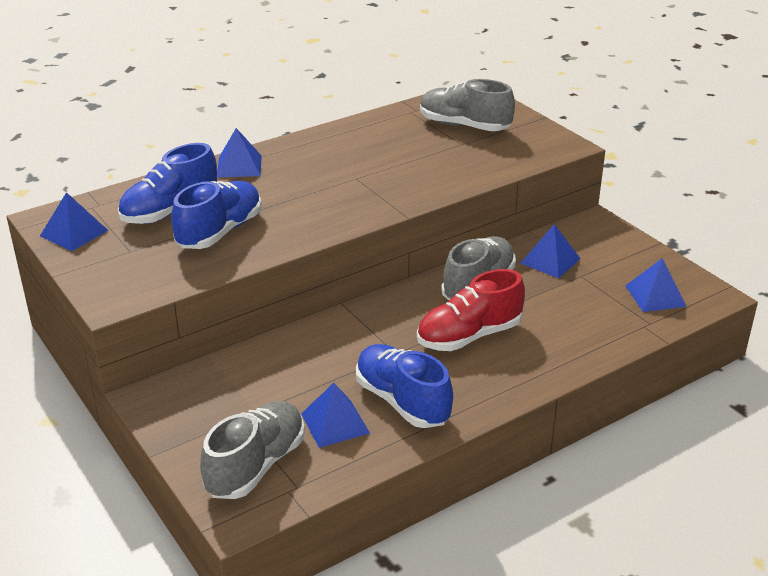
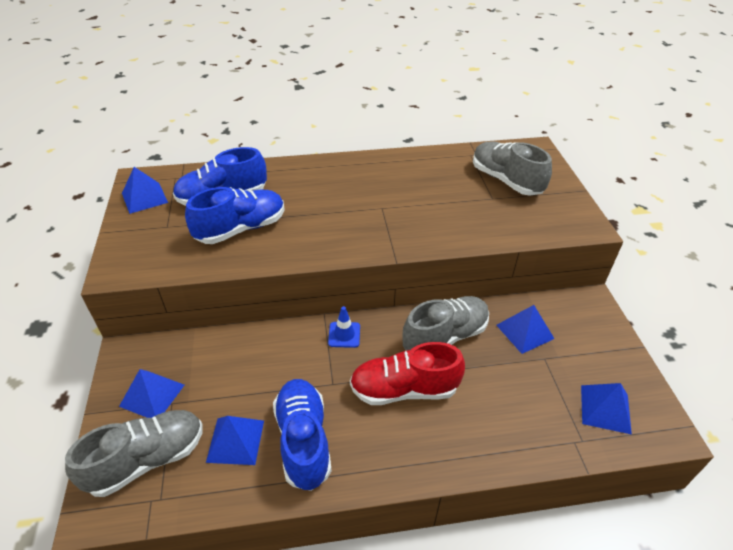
camera: 25 degrees right, 10 degrees up
blue pyramid [217,128,262,178] -> blue pyramid moved to [119,369,184,418]
none -> blue traffic cone [328,306,360,348]

